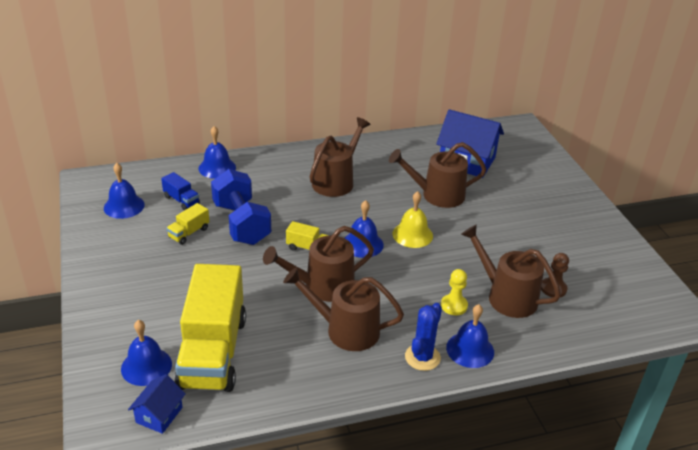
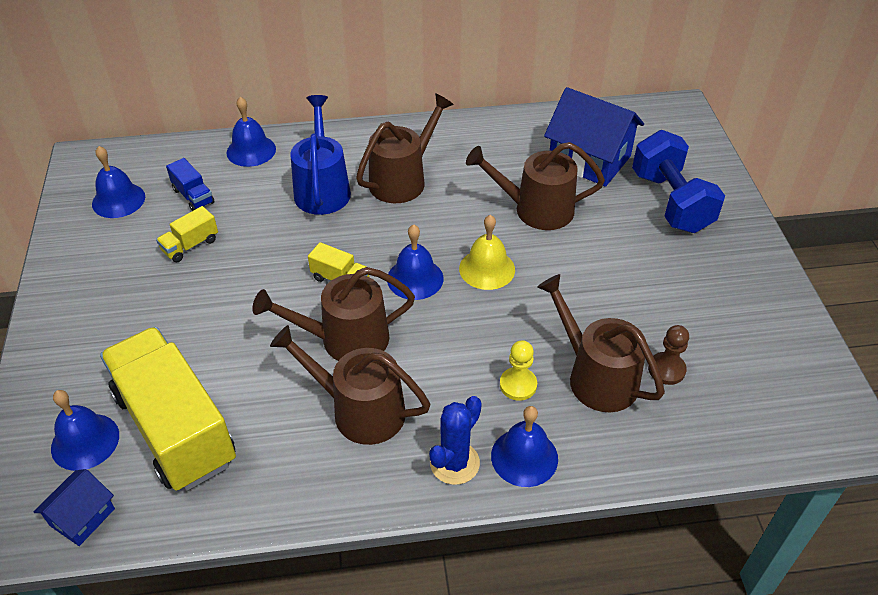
camera: 10 degrees right, 10 degrees up
yellow truck [174,264,246,392] -> yellow truck turned 135 degrees clockwise [100,327,236,491]
blue dumbbell [211,169,271,245] -> blue dumbbell moved to [632,130,725,233]
none -> blue watering can [290,95,351,215]

